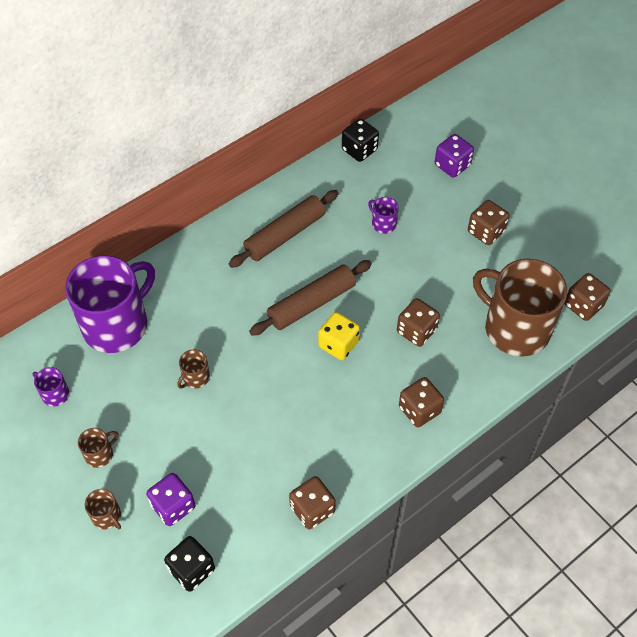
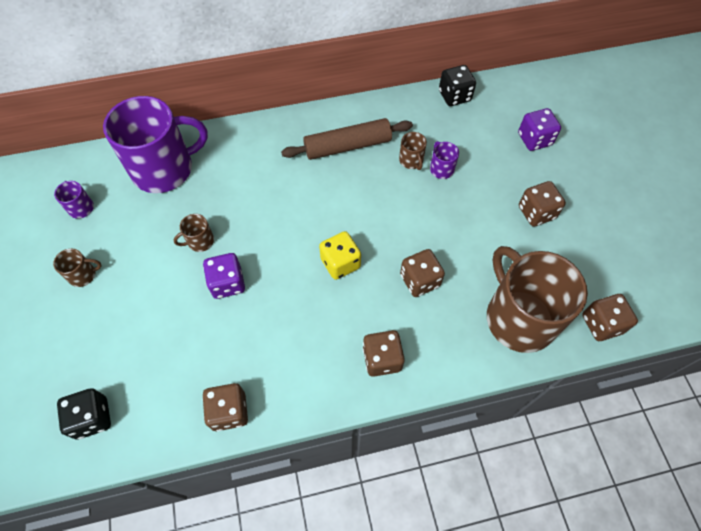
camera: 25 degrees right, 5 degrees up
brown mug [85,489,121,529] -> brown mug moved to [399,132,427,170]
purple dice [146,473,195,526] -> purple dice moved to [203,253,245,299]
brown rolling pin [249,260,372,336] -> none

